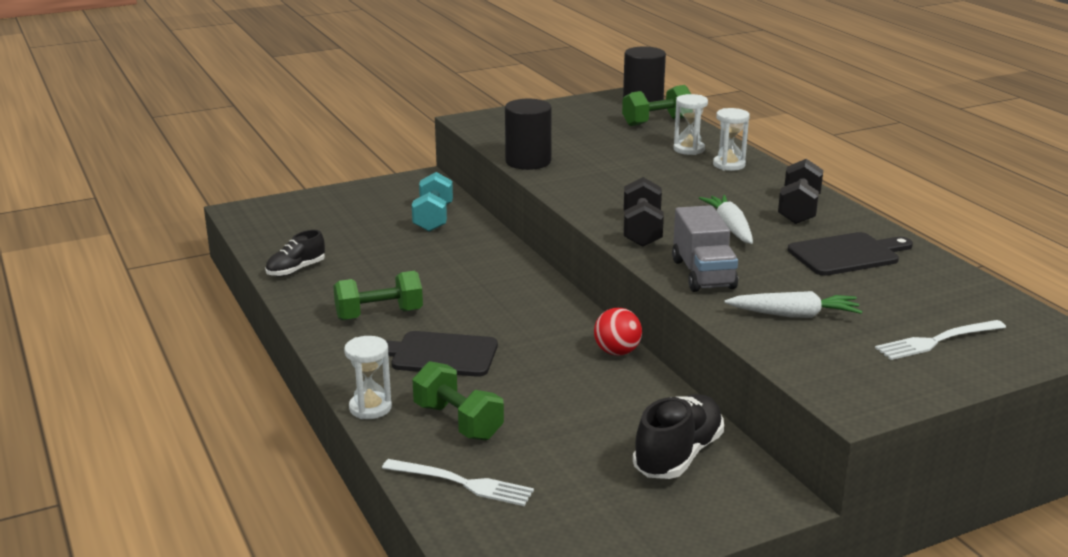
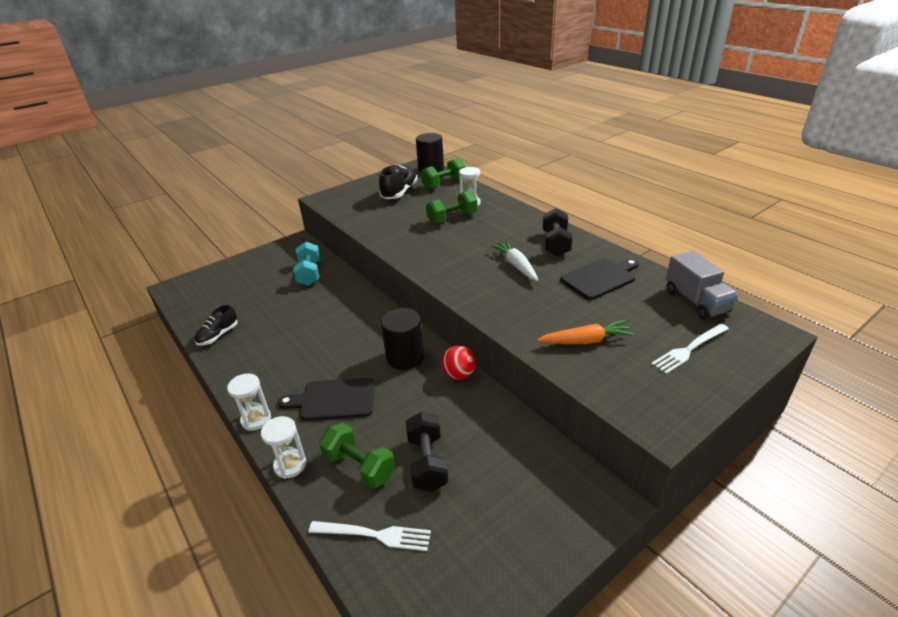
camera: 10 degrees left, 10 degrees up
green dumbbell [333,271,423,320] -> green dumbbell moved to [426,190,478,225]
black cylinder [505,99,552,170] -> black cylinder moved to [381,308,424,370]
black dumbbell [624,177,664,247] -> black dumbbell moved to [406,412,448,492]
black shoe [633,394,724,479] -> black shoe moved to [379,165,418,199]
grey truck [672,205,738,292] -> grey truck moved to [666,251,738,319]
white hourglass [713,108,750,171] -> white hourglass moved to [227,373,271,431]
white carrot [725,291,862,318] -> orange carrot [537,320,634,344]

